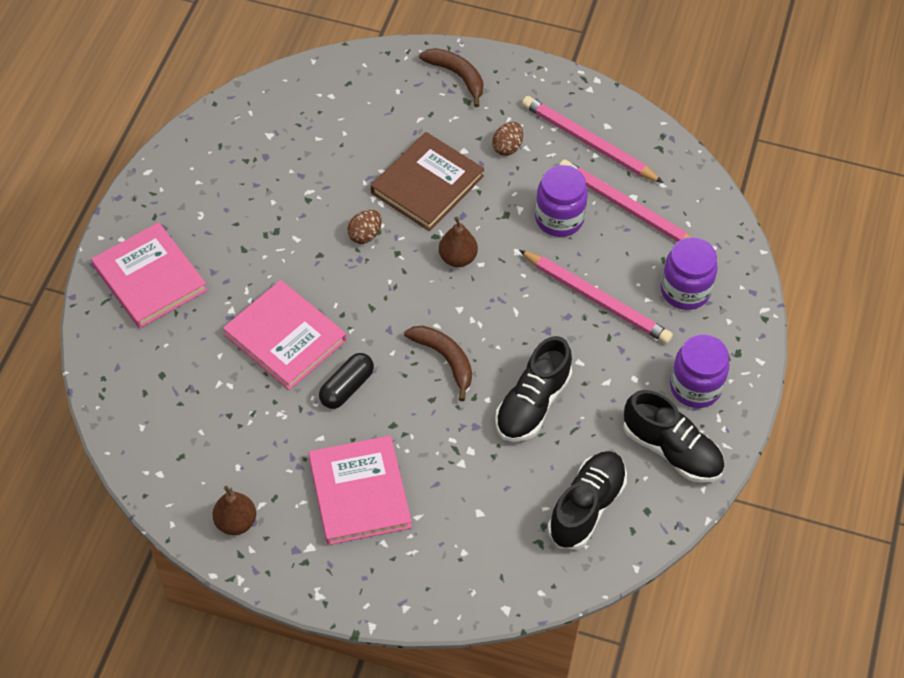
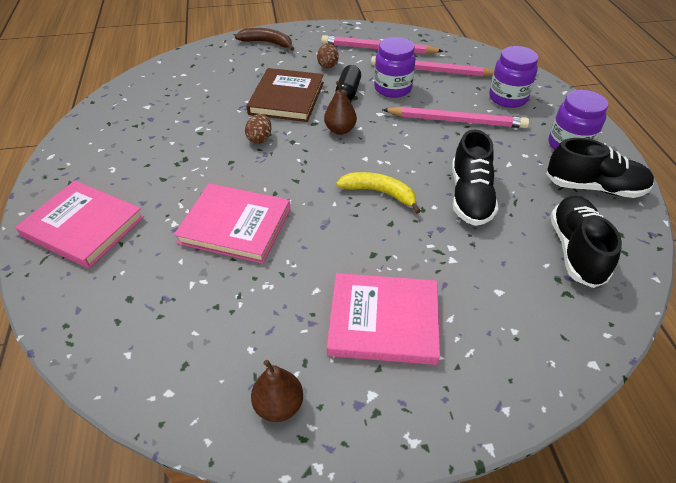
camera: 25 degrees left, 10 degrees down
pink book [308,436,412,545] -> pink book turned 45 degrees counterclockwise [327,273,440,365]
black capsule [319,353,374,409] -> black capsule moved to [335,65,361,101]
brown banana [404,326,472,401] -> yellow banana [336,172,421,214]

